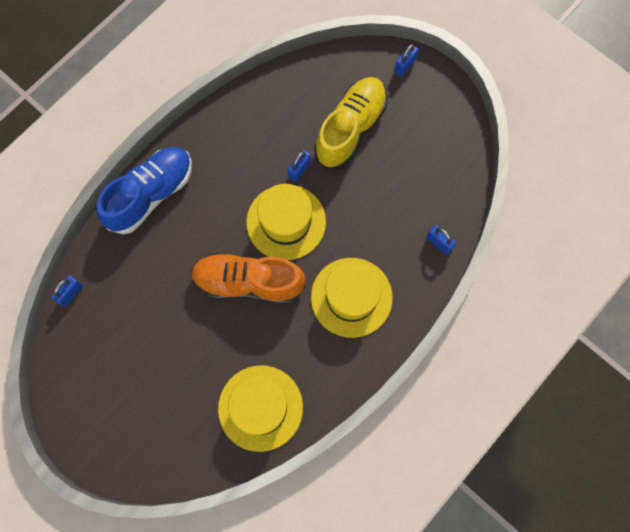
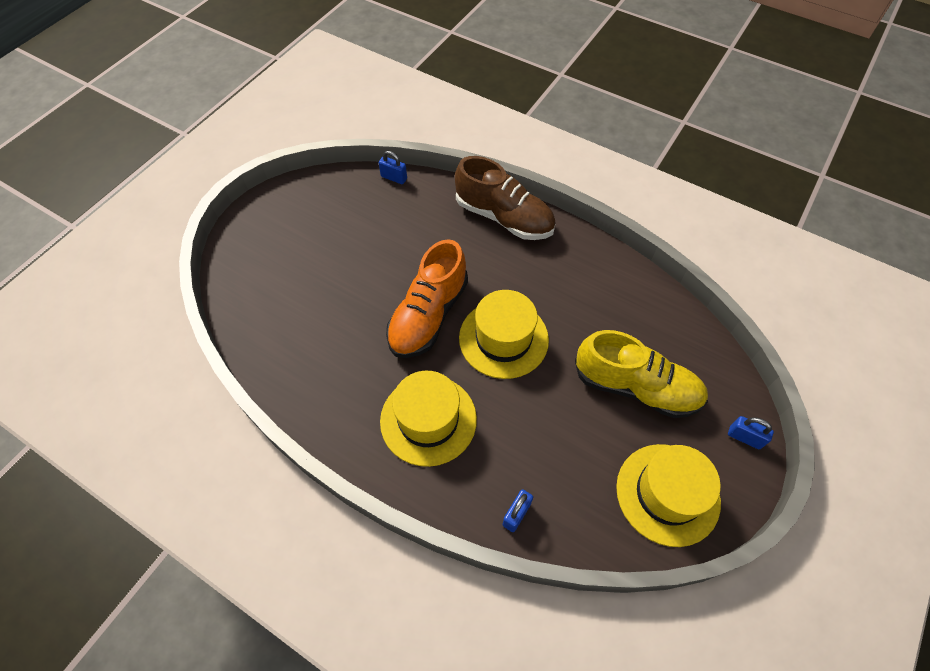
camera: 80 degrees right, 15 degrees down
blue shoe [97,147,192,234] -> brown shoe [455,156,556,240]
orange shoe [191,253,306,304] -> orange shoe turned 150 degrees counterclockwise [386,239,468,358]
yellow hat [218,365,303,452] -> yellow hat moved to [616,444,721,547]
blue padlock [288,150,311,182] -> none

